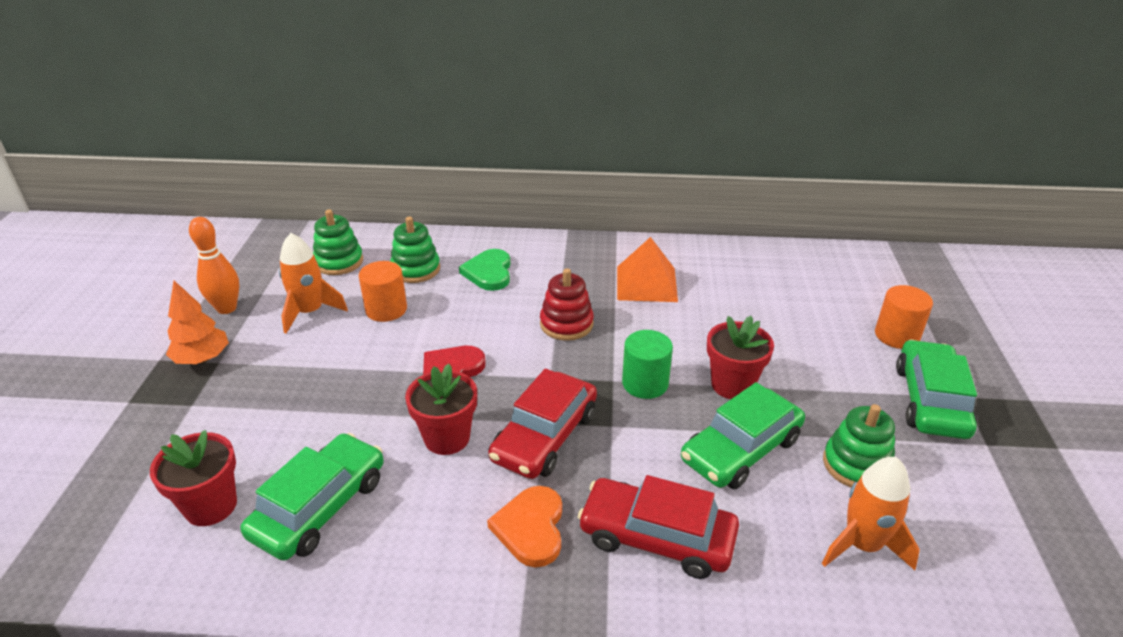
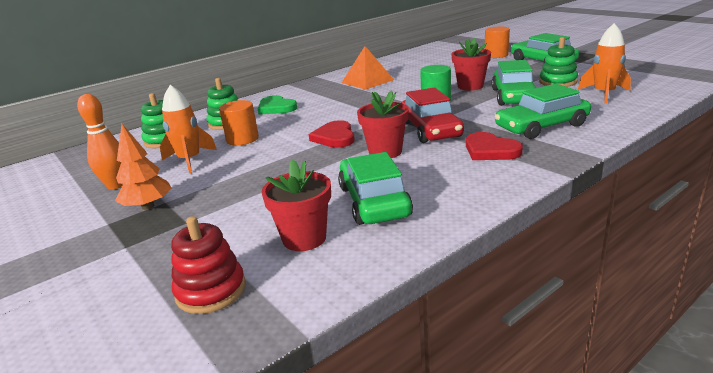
camera: 40 degrees left, 10 degrees down
orange heart [487,486,562,567] -> red heart [466,132,523,160]
red stacking toy [540,268,594,341] -> red stacking toy moved to [171,216,246,314]
red car [578,475,739,579] -> green car [495,84,591,139]

